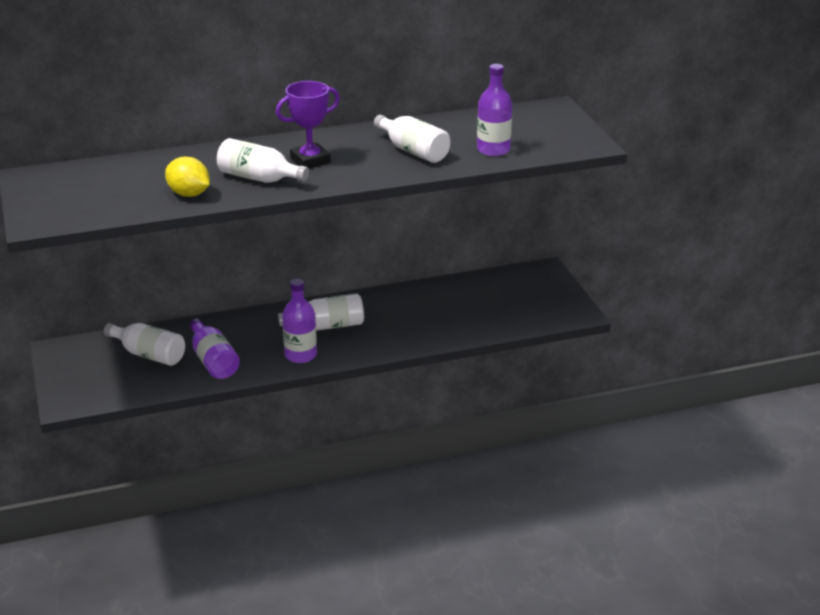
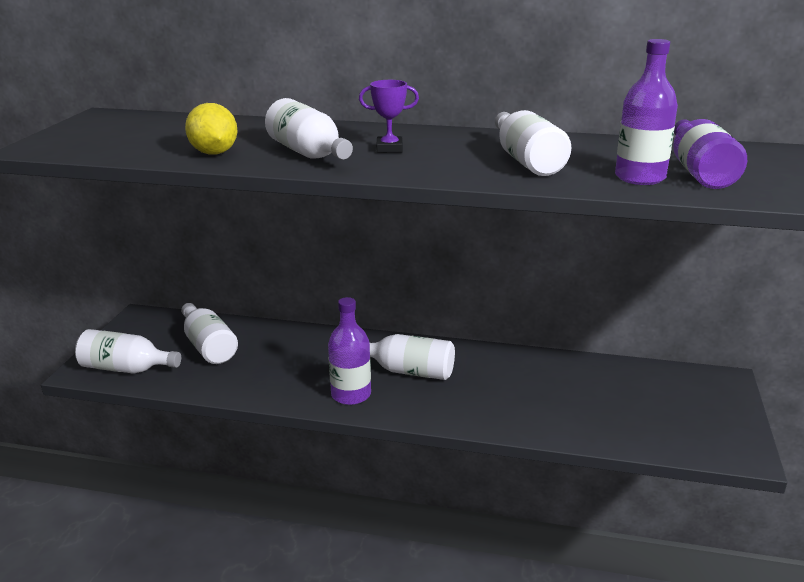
camera: 30 degrees right, 5 degrees down
purple bottle [189,319,240,379] -> purple bottle moved to [673,119,747,189]
purple trophy [276,81,340,168] -> purple trophy [359,80,419,153], size x0.64
none -> white bottle [75,329,181,374]

